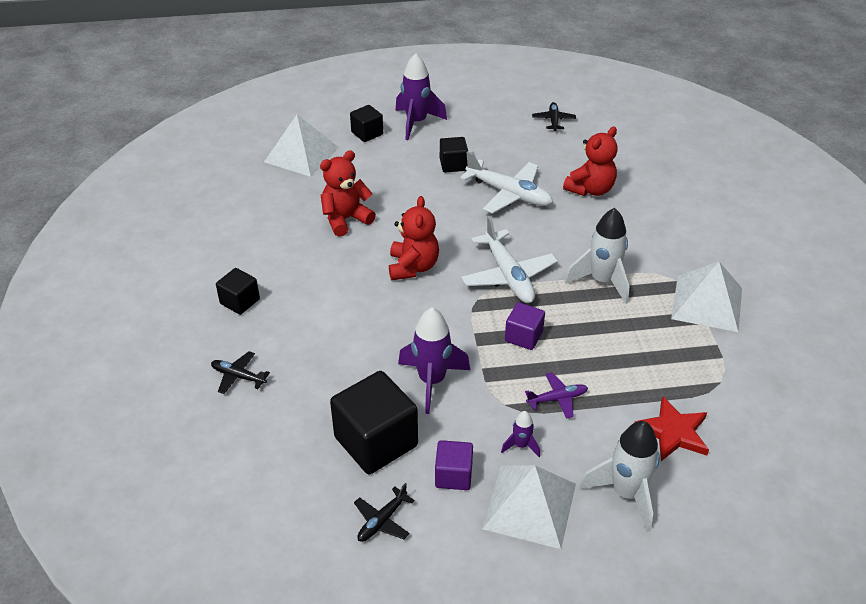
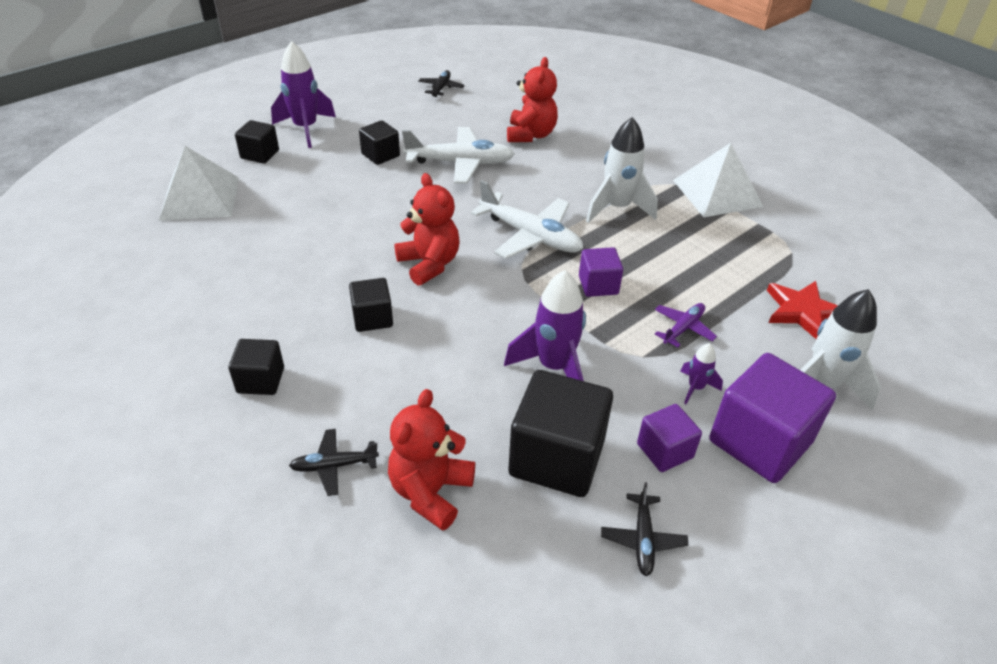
camera: 35 degrees left, 0 degrees up
red teddy bear [320,150,376,237] -> red teddy bear moved to [388,389,475,531]
white pyramid [482,465,576,549] -> purple cube [709,353,836,483]
black plane [532,102,576,131] -> black plane turned 45 degrees clockwise [418,70,465,97]
none -> black cube [349,278,393,332]

